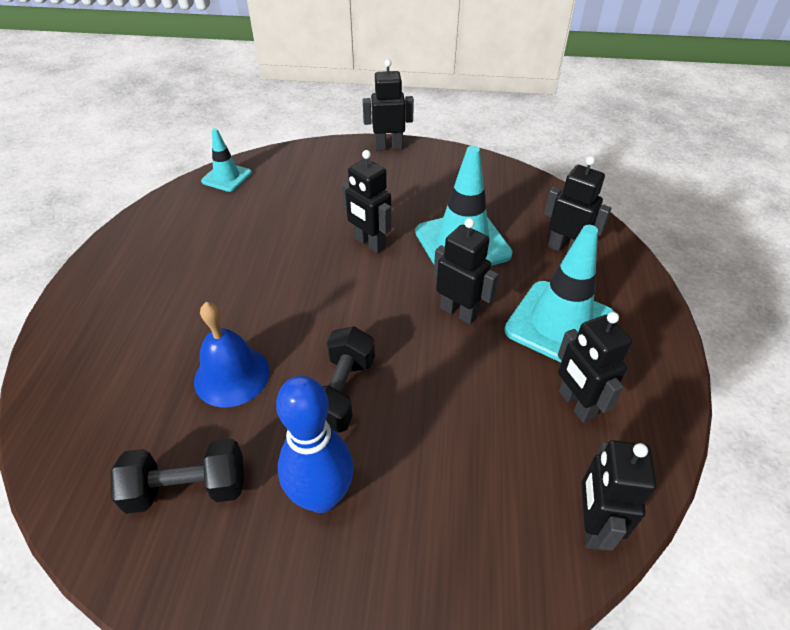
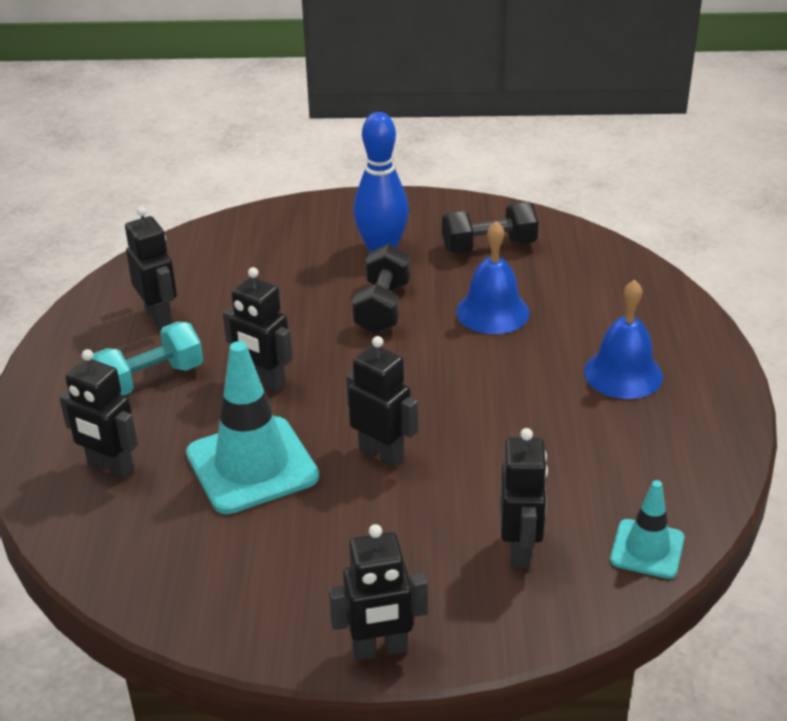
camera: 175 degrees right, 10 degrees down
turquoise traffic cone [504,225,614,362] -> turquoise dumbbell [92,322,203,396]
black robot [581,440,657,551] -> black robot moved to [500,428,548,569]
none -> blue bell [584,280,663,399]

